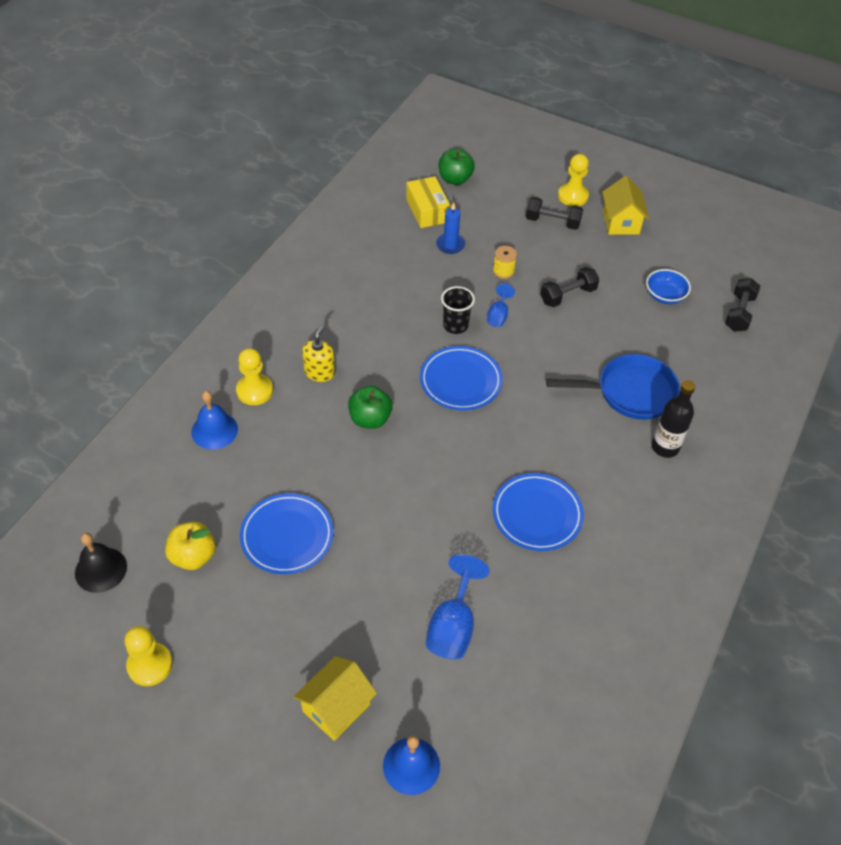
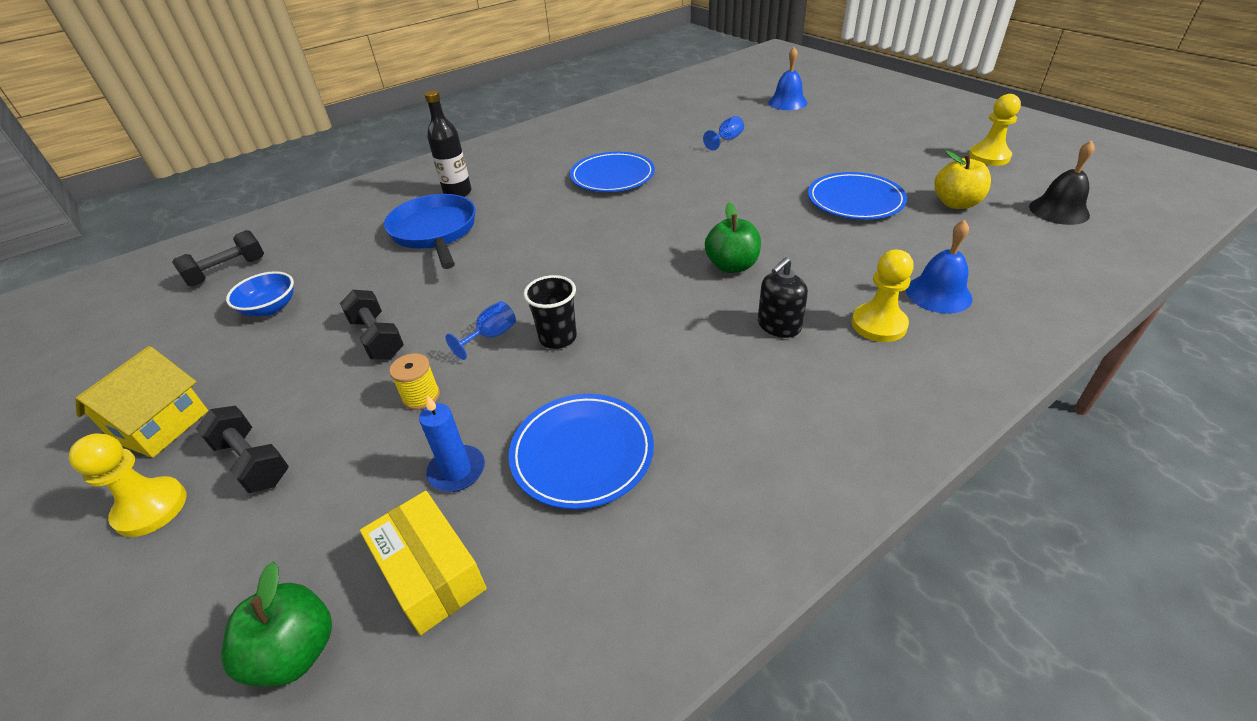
camera: 150 degrees left, 10 degrees down
yellow house [293,656,377,741] -> none
yellow soap dispenser [302,325,335,382] -> black soap dispenser [758,257,808,338]
yellow box [406,176,451,228] -> yellow box turned 45 degrees counterclockwise [360,491,487,635]
blue plate [420,346,503,410] -> blue plate moved to [509,394,654,509]
blue goblet [425,554,490,659] -> blue goblet [703,116,744,151], size x0.57
black dumbbell [540,267,599,307] -> black dumbbell turned 60 degrees clockwise [340,290,404,359]
blue pan [546,354,680,420] -> blue pan turned 45 degrees clockwise [384,194,475,269]

